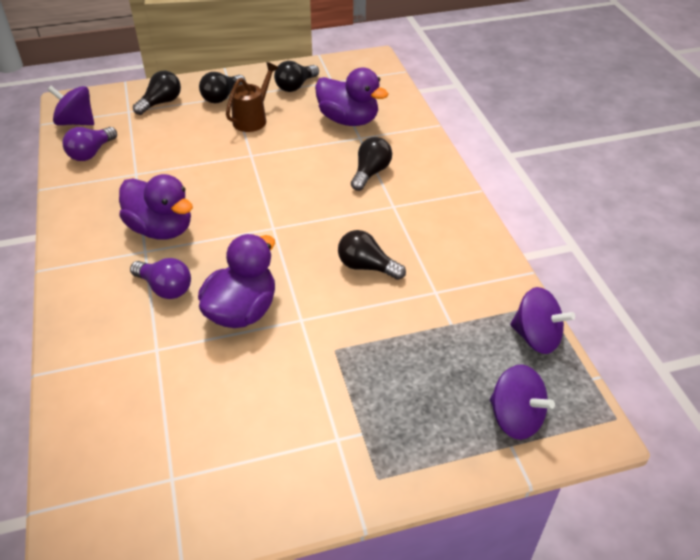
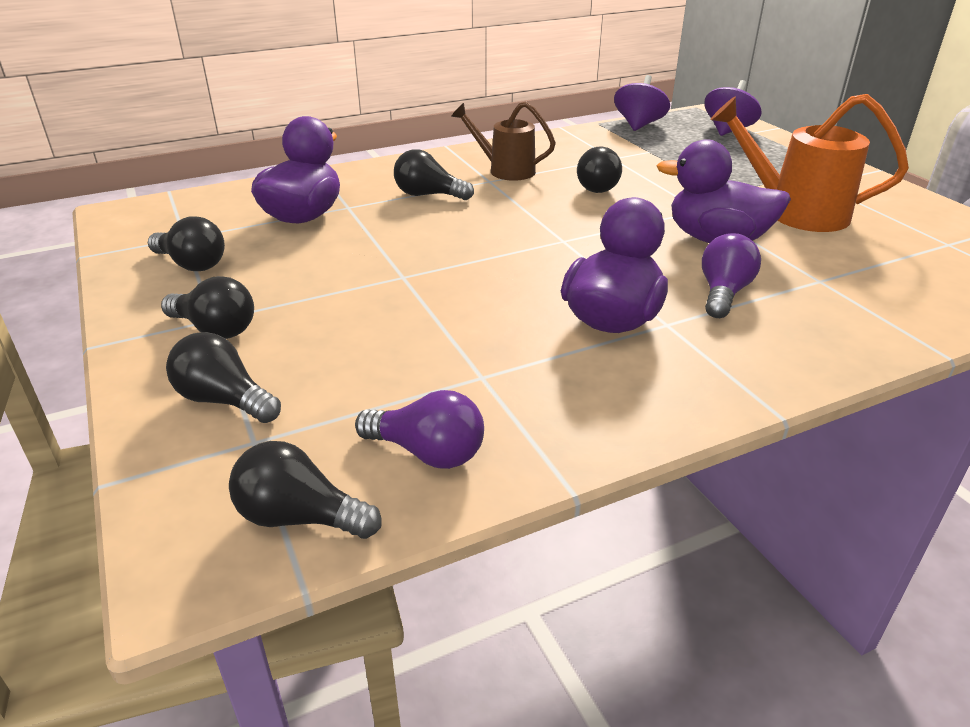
camera: 100 degrees left, 10 degrees down
purple spinning top [47,86,94,125] -> black light bulb [229,441,382,539]
brown watering can [226,62,279,132] -> brown watering can moved to [451,102,556,181]
none -> orange watering can [710,94,909,232]

